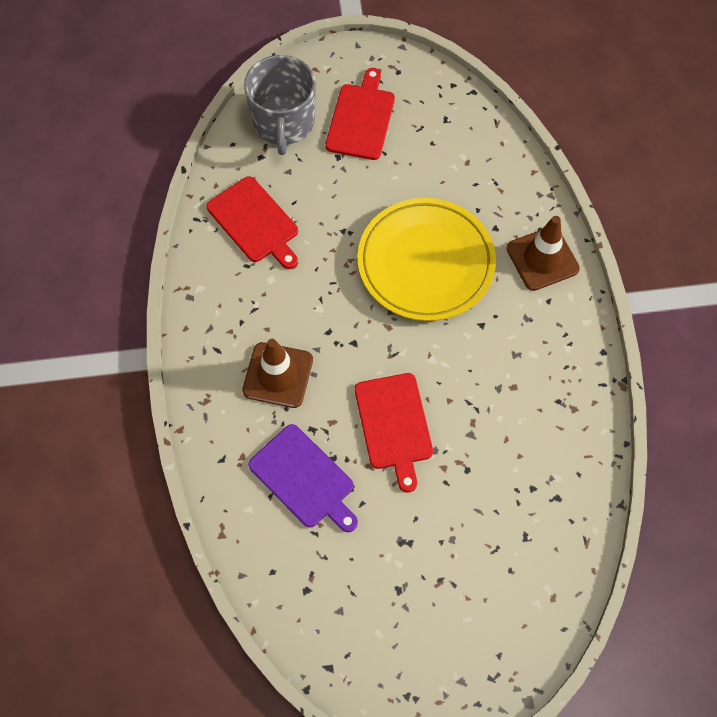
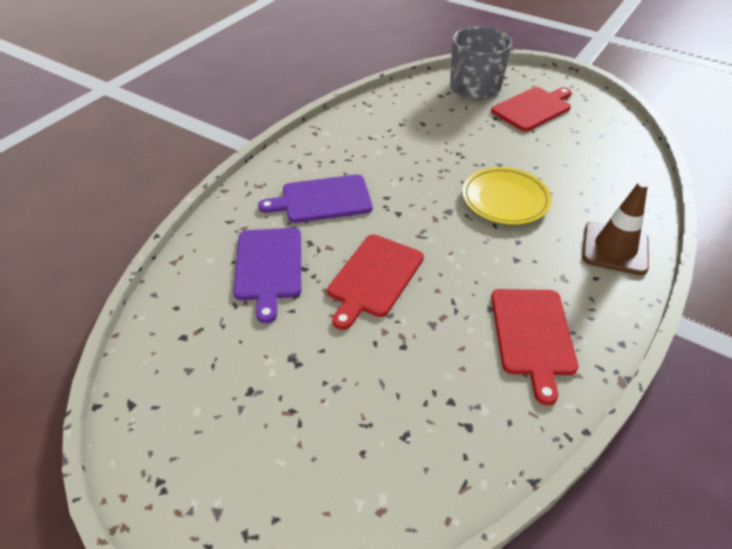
camera: 40 degrees right, 20 degrees down
red cutting board [206,176,298,269] -> red cutting board moved to [491,289,578,405]
brown traffic cone [242,339,313,408] -> purple cutting board [258,174,373,223]
yellow plate [357,198,496,321] -> yellow plate [462,167,552,225], size x0.66

